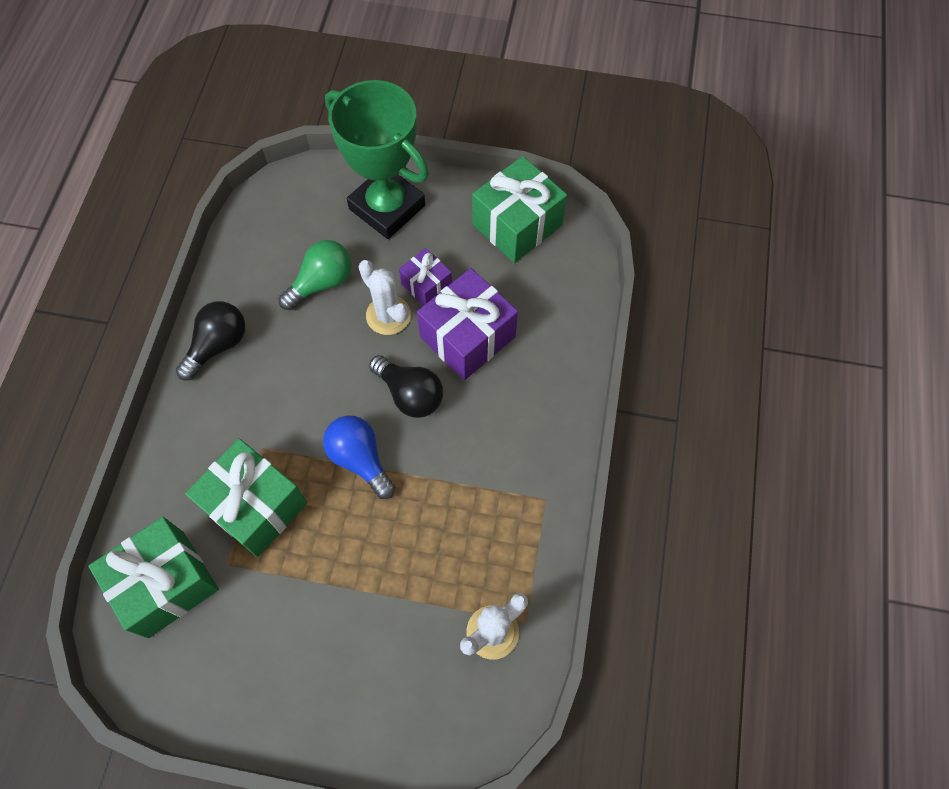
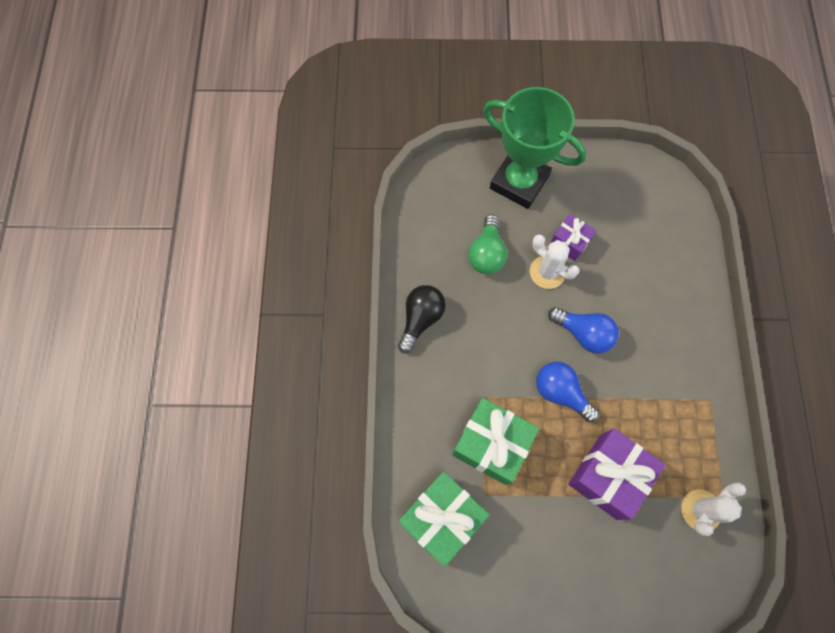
camera: 10 degrees left, 5 degrees up
green light bulb [279,240,352,310] -> green light bulb turned 150 degrees clockwise [468,214,508,274]
black light bulb [369,355,443,418] -> blue light bulb [548,307,619,354]
purple gift [417,268,518,380] -> purple gift moved to [568,428,666,520]
green gift [472,156,567,263] -> none

